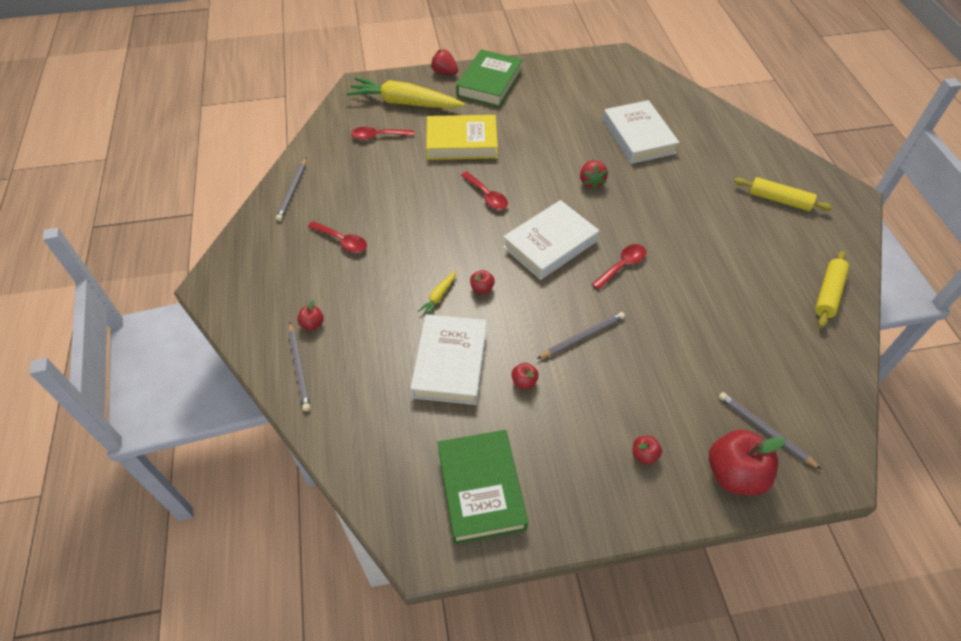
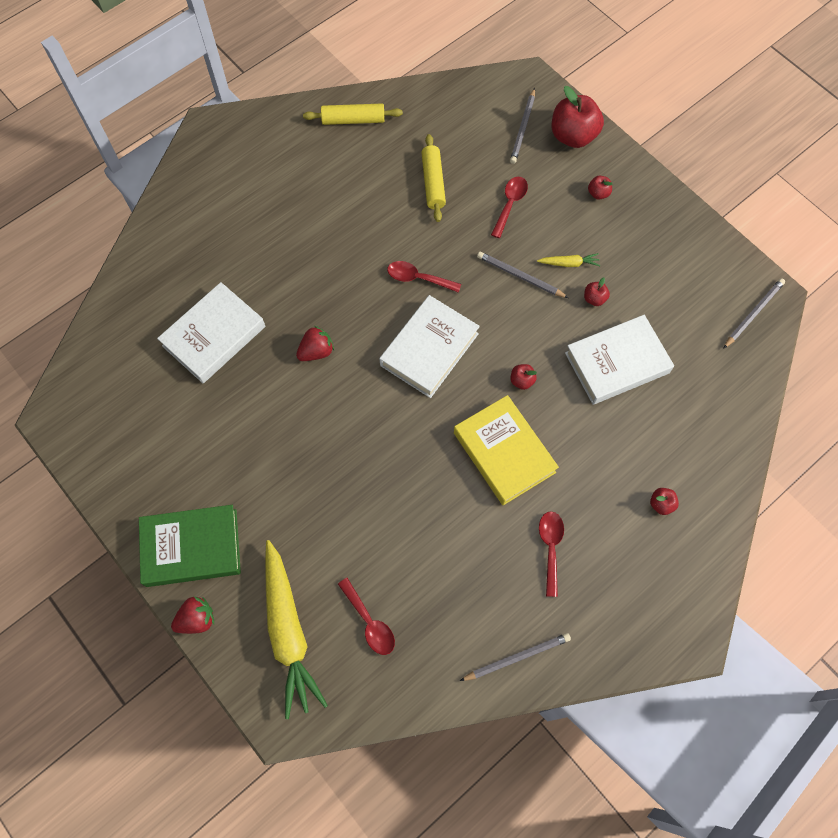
camera: 120 degrees left, 15 degrees up
grey pencil [288,322,310,411] -> grey pencil moved to [723,278,785,349]
yellow carrot [417,271,456,315] -> yellow carrot moved to [537,253,600,267]
yellow book [426,115,498,160] -> yellow book moved to [454,395,559,505]
red strawberry [431,49,458,75] -> red strawberry turned 120 degrees counterclockwise [171,597,214,634]
green book [437,430,528,544] -> none
red spoon [461,172,508,210] -> red spoon moved to [491,177,528,238]
white book [503,200,599,280] -> white book turned 75 degrees counterclockwise [379,295,480,398]
yellow rolling pin [734,177,833,211] -> yellow rolling pin moved to [421,134,446,222]

